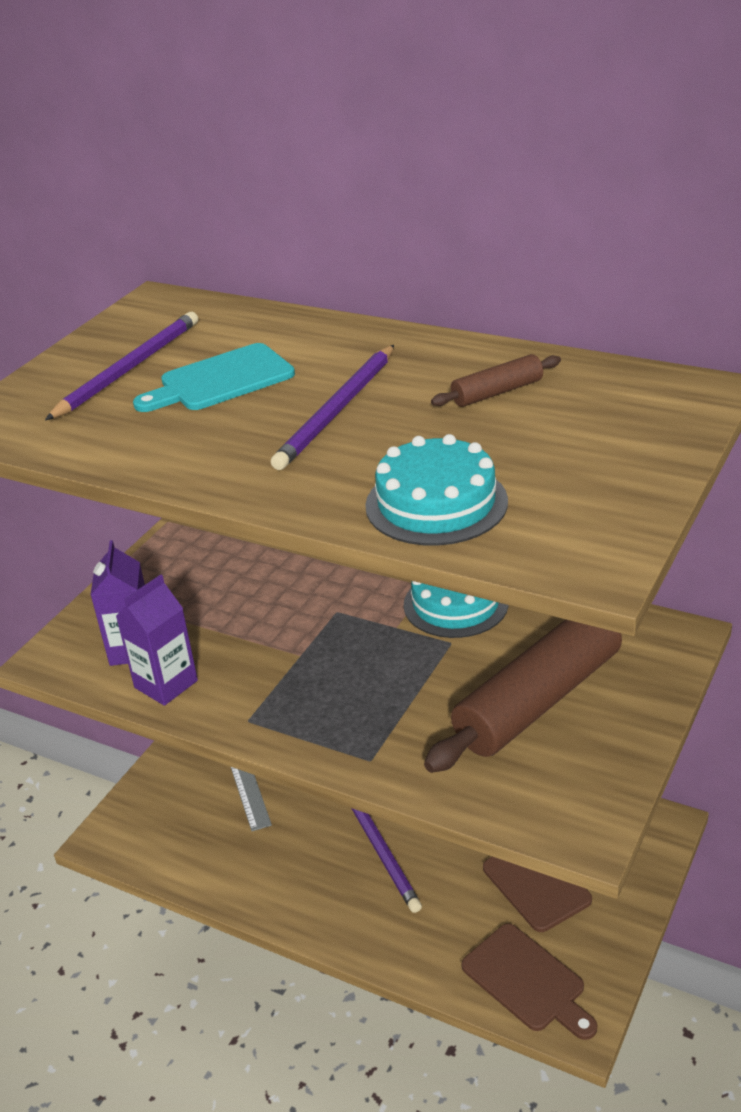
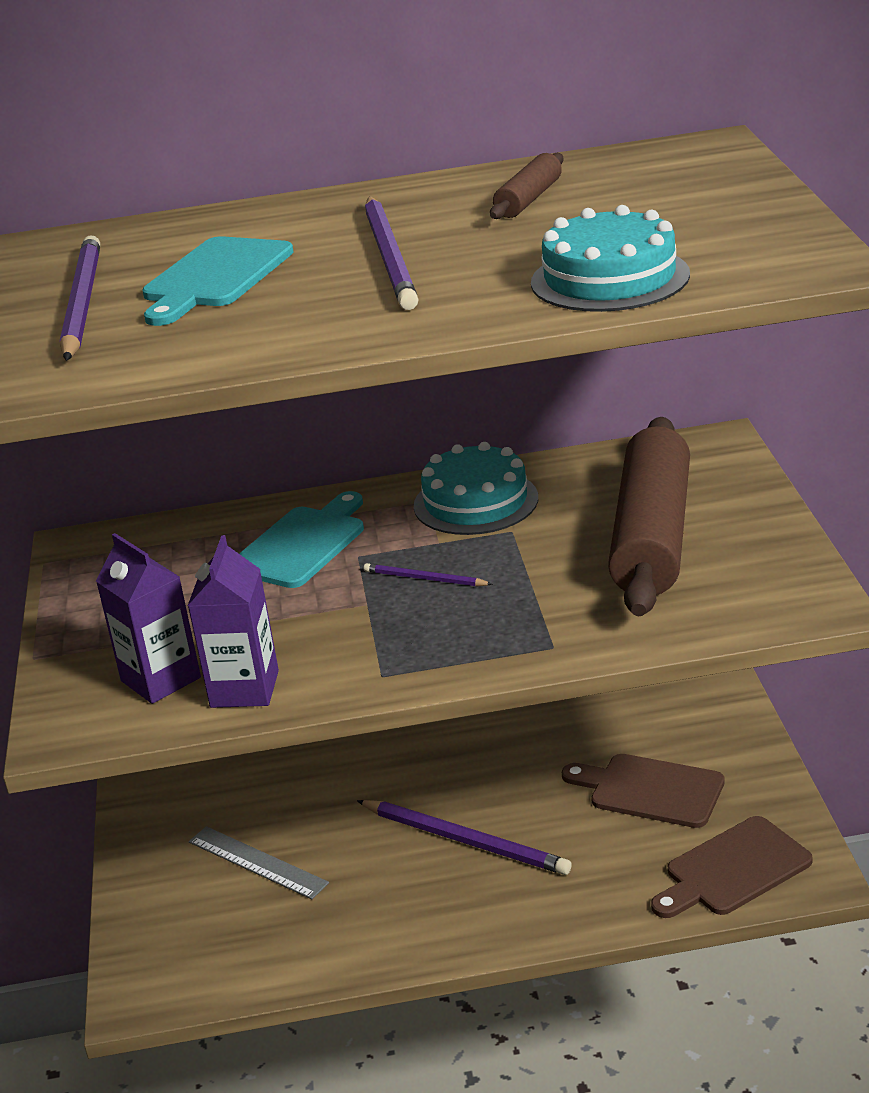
camera: 35 degrees left, 5 degrees down
brown cutting board [461,923,597,1040] -> brown cutting board turned 135 degrees clockwise [651,816,813,918]
none -> turquoise cutting board [239,491,364,588]
none -> purple pencil [364,563,493,586]

